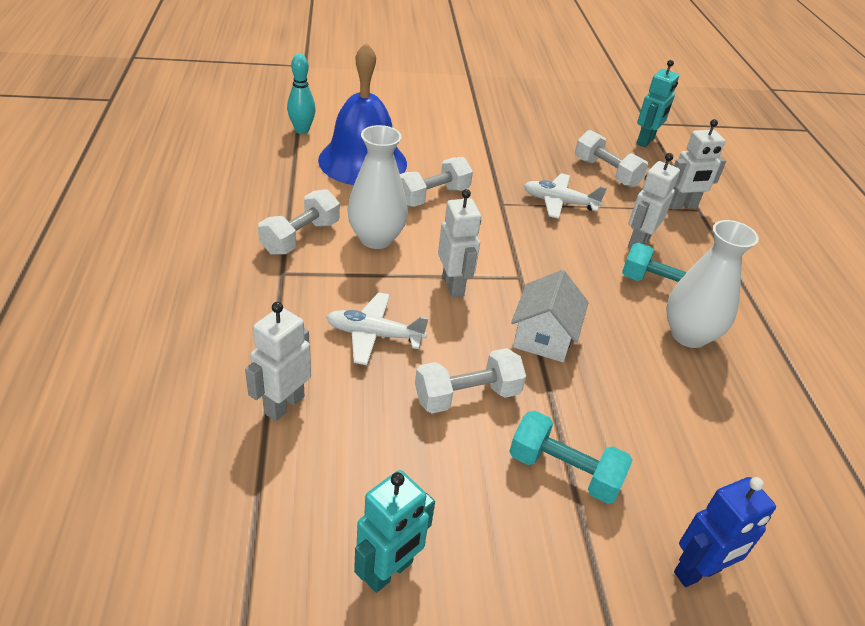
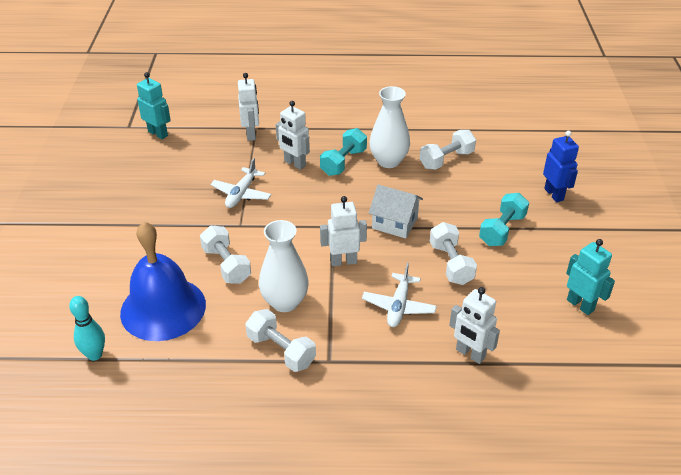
camera: 80 degrees left, 0 degrees up
white dumbbell [575,130,648,188] -> white dumbbell moved to [420,130,476,170]

